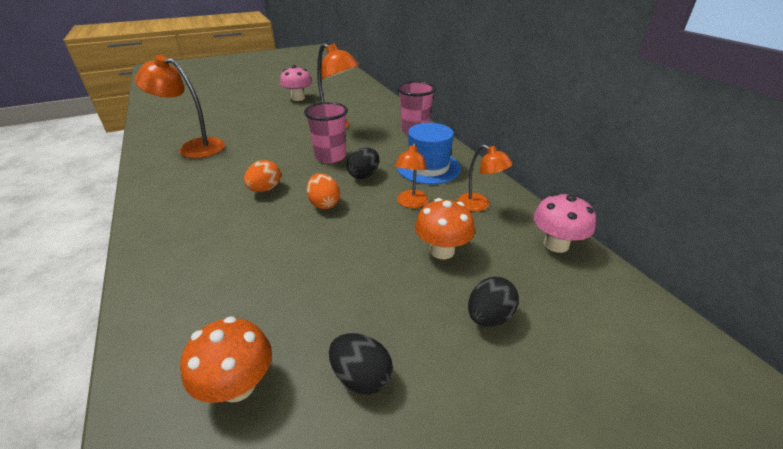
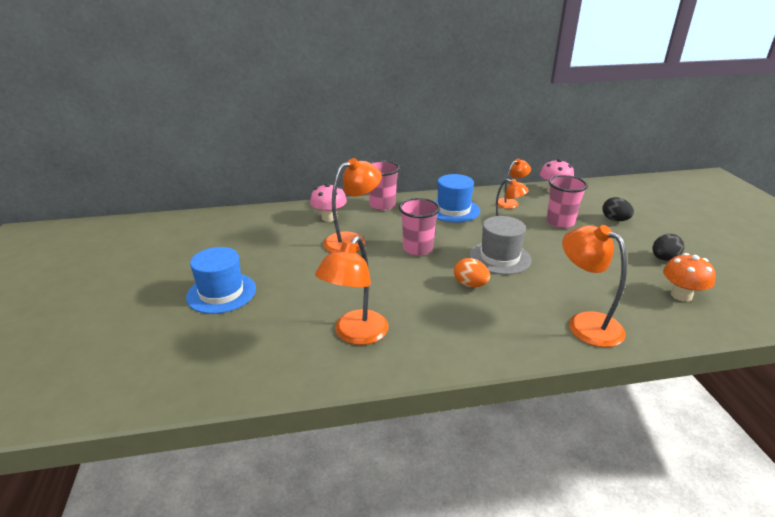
camera: 75 degrees left, 5 degrees down
pink mushroom [280,65,312,101] -> pink mushroom moved to [310,183,347,222]
orange egg [306,173,340,209] -> grey hat [469,216,532,275]
black egg [347,148,379,179] -> none
orange mushroom [415,198,475,259] -> pink cup [546,175,588,228]
none -> blue hat [186,247,256,314]
none -> orange lamp [562,225,627,347]

